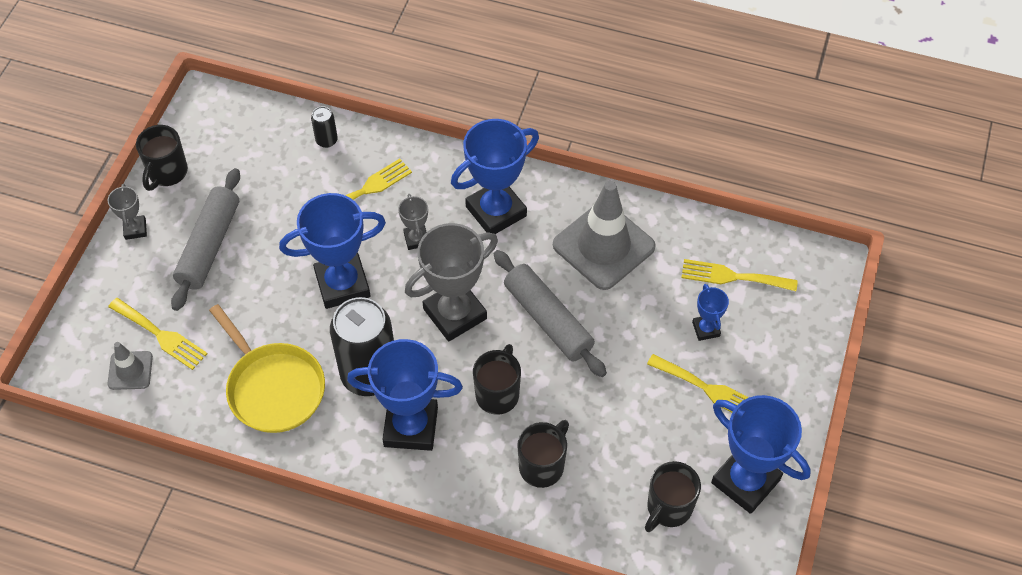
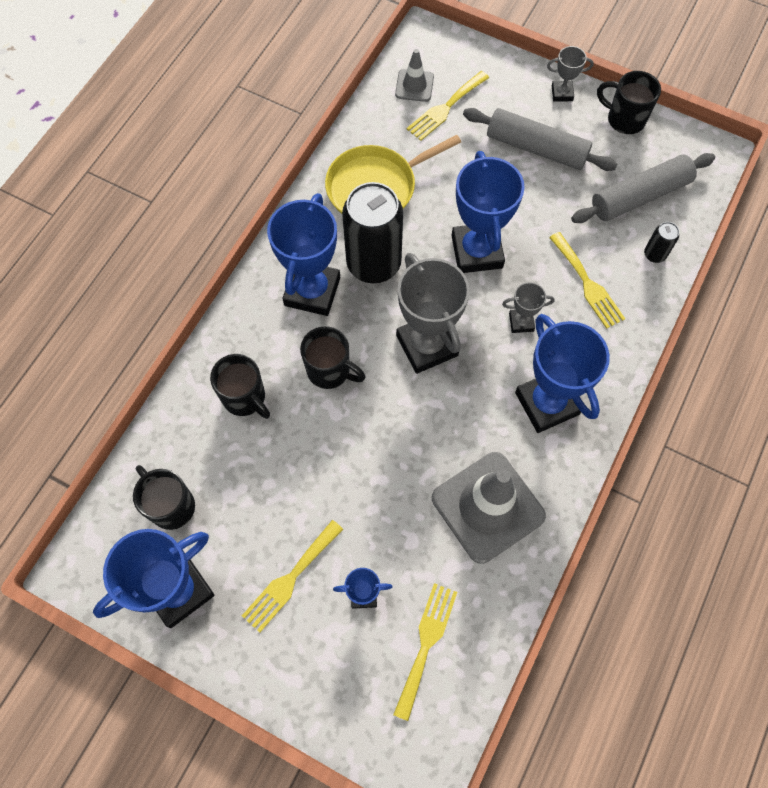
camera: 100 degrees right, 10 degrees up
grey rolling pin [494,250,607,377] -> grey rolling pin moved to [571,153,715,223]

